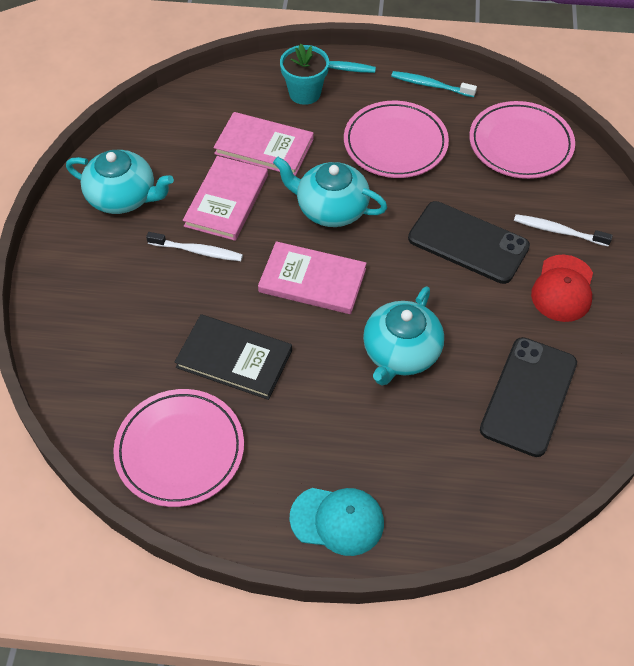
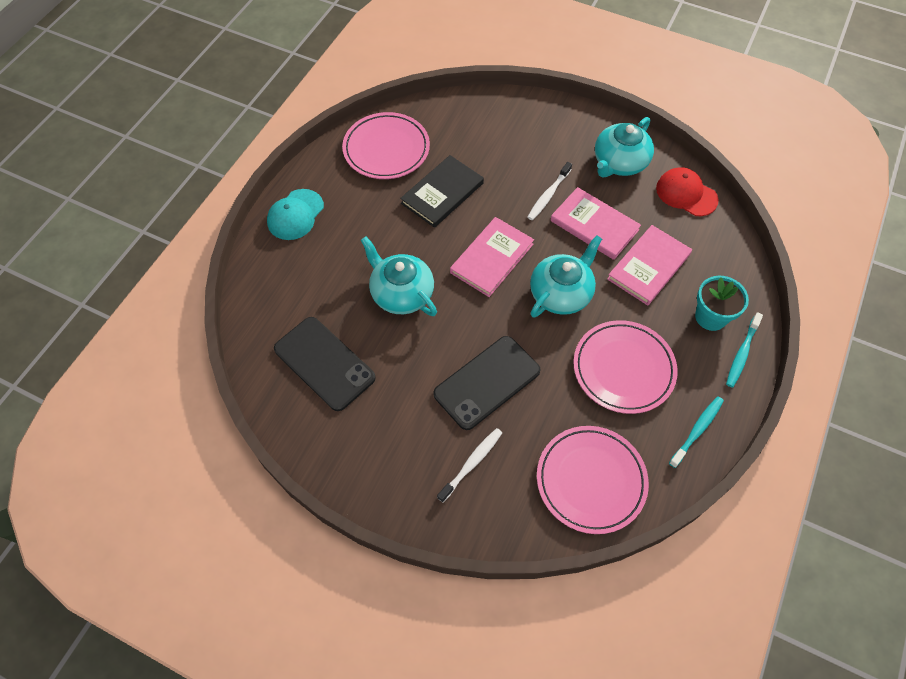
camera: 110 degrees right, 5 degrees up
red cap [531,255,593,322] -> red cap moved to [656,167,719,216]

